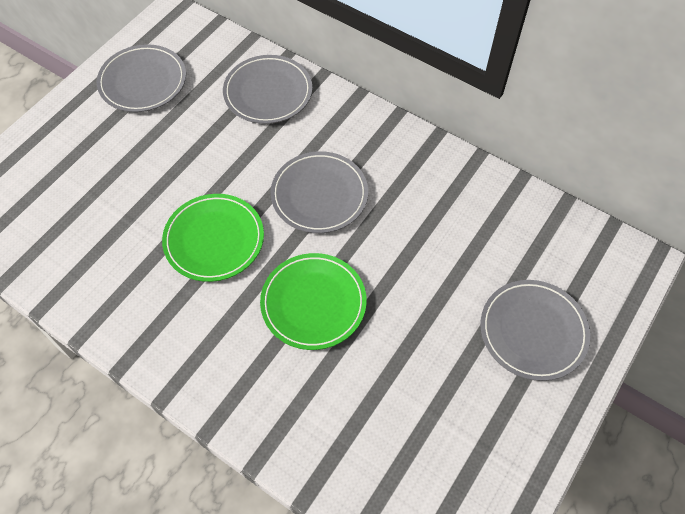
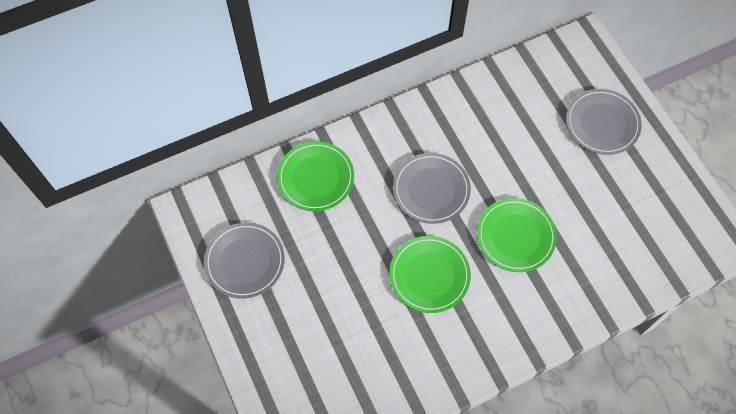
camera: 60 degrees left, 5 degrees up
grey plate [223,55,312,124] -> green plate [277,141,354,211]

